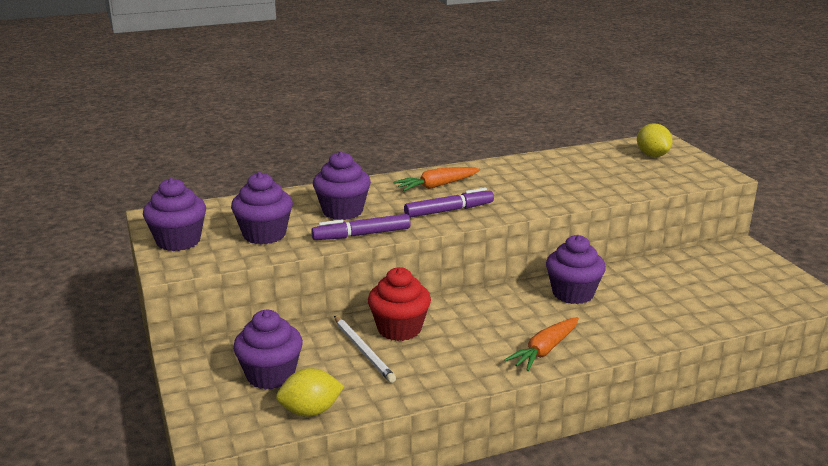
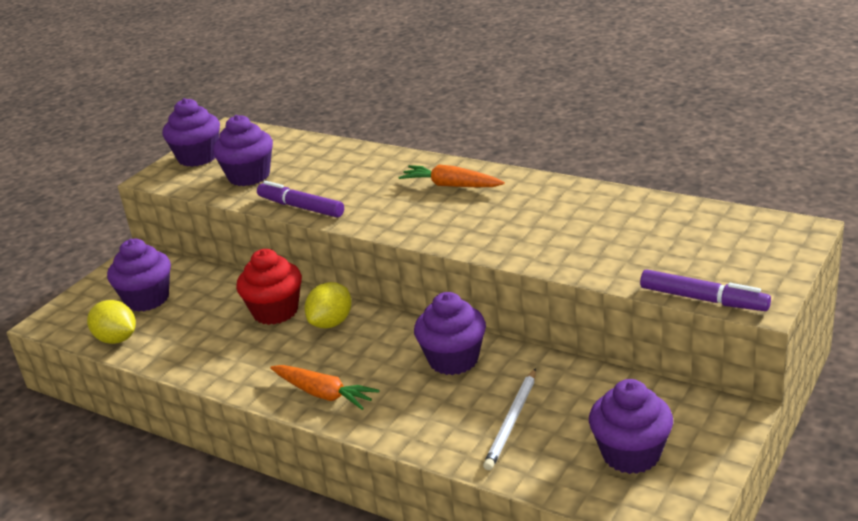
camera: 55 degrees right, 5 degrees up
purple cupcake [313,151,371,220] -> purple cupcake moved to [589,379,673,474]
white pencil [334,316,396,383] -> white pencil moved to [483,368,536,470]
purple marker [404,188,494,218] -> purple marker moved to [640,269,771,311]
orange carrot [504,317,579,371] -> orange carrot turned 150 degrees counterclockwise [270,365,380,410]
yellow lemon [637,124,673,157] -> yellow lemon moved to [305,282,352,329]

